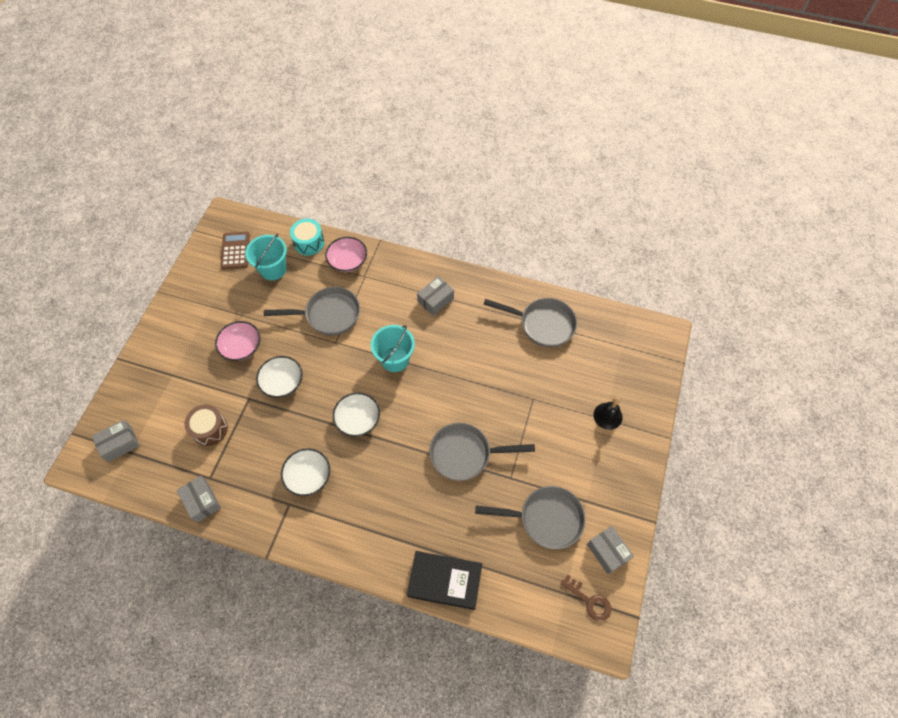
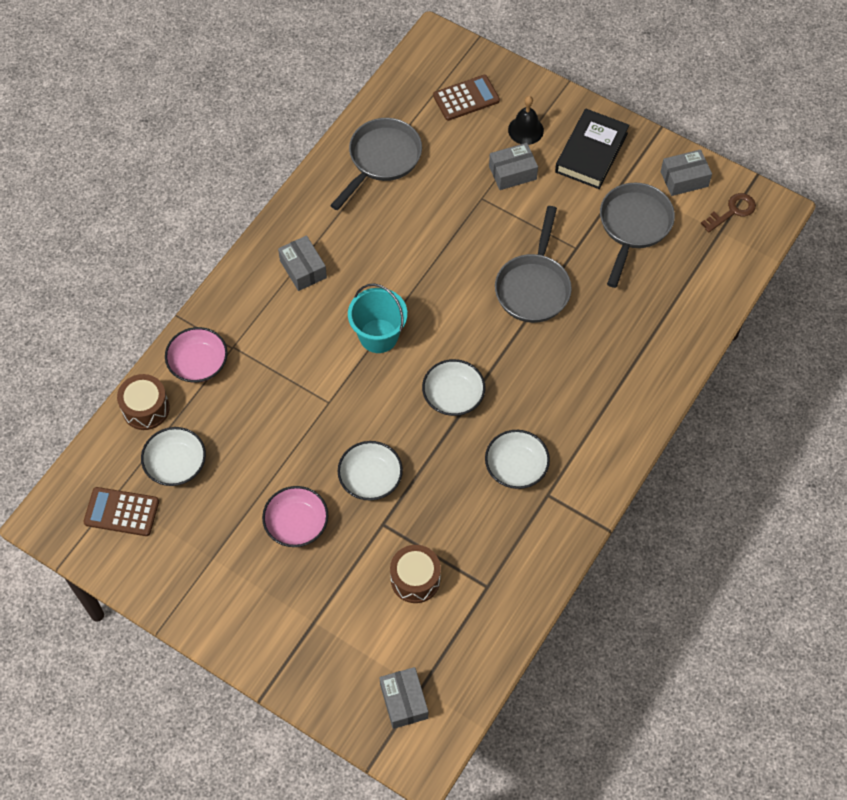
camera: 75 degrees left, 0 degrees up
grey box [177,476,221,523] -> grey box moved to [489,143,538,190]
turquoise bucket [245,234,287,280] -> white bowl [141,427,206,486]
grey pan [264,287,360,335] -> none
turquoise drum [290,219,324,256] -> brown drum [117,374,170,430]
black book [407,551,482,610] -> black book moved to [555,109,629,189]
none -> brown calculator [433,75,500,121]

